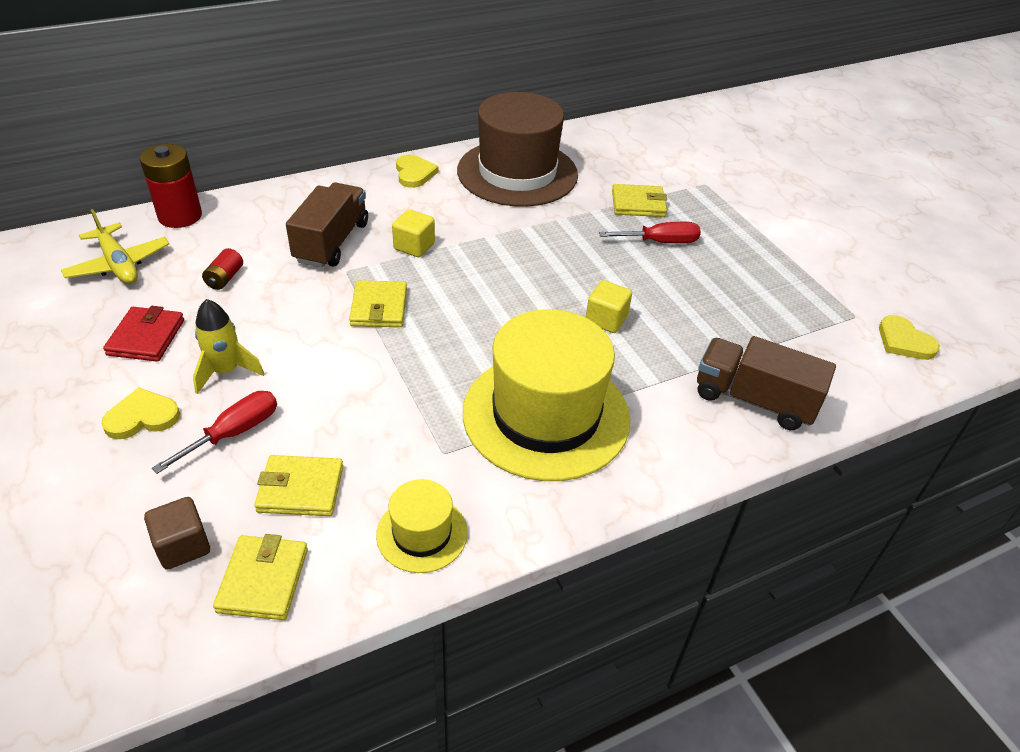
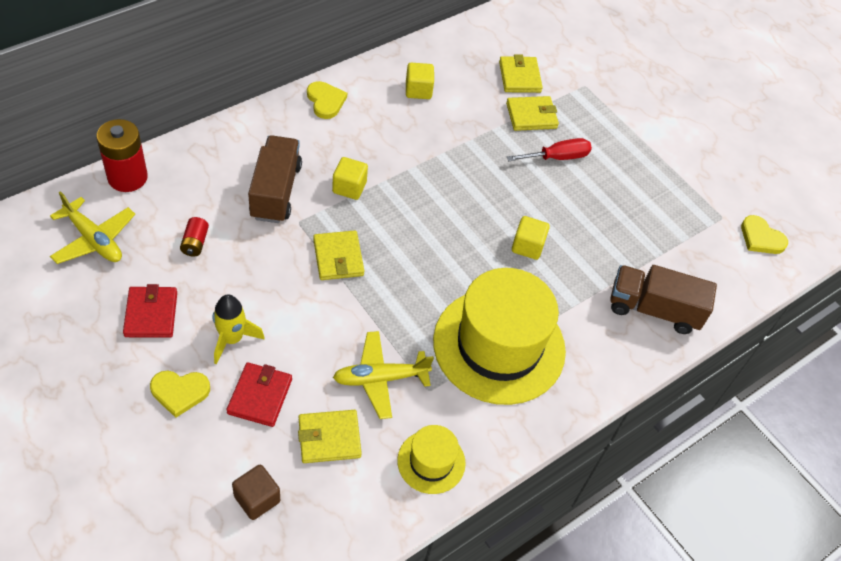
camera: 15 degrees left, 10 degrees up
yellow heart [101,387,180,439] -> yellow heart turned 150 degrees counterclockwise [150,371,210,418]
red screwdriver [152,391,277,474] -> red wallet [227,362,292,427]
yellow wallet [213,534,308,620] -> yellow wallet moved to [499,54,543,93]
brown hat [457,92,578,207] -> yellow cube [406,63,434,99]
none -> yellow plane [333,331,434,419]

